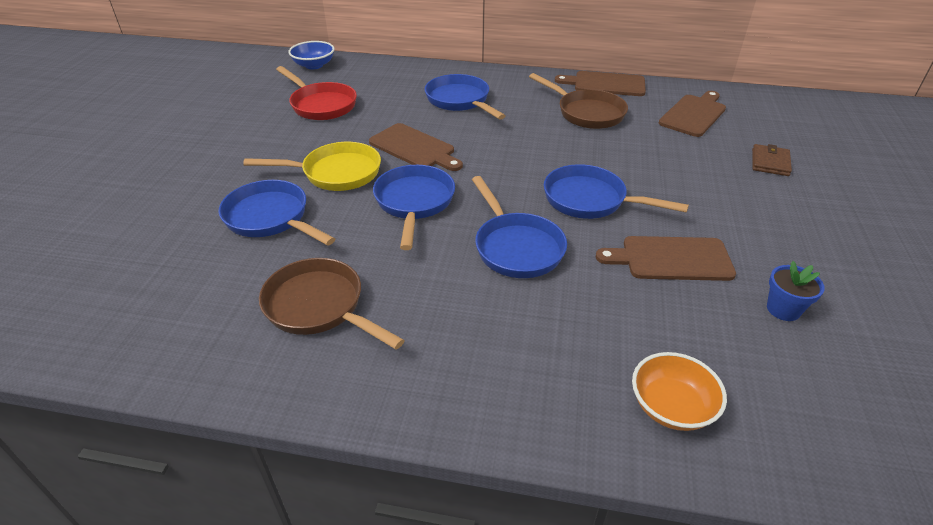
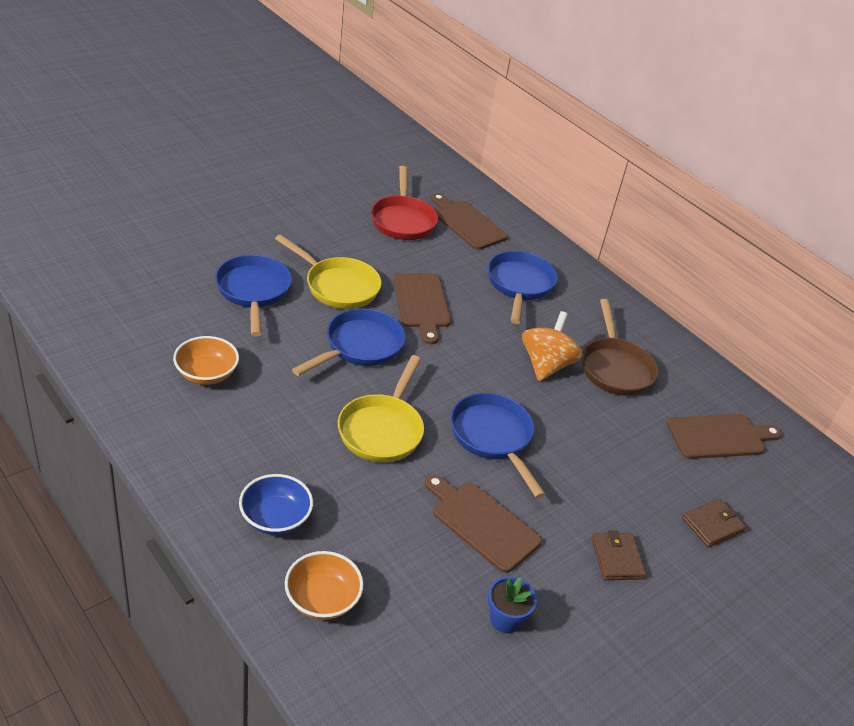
camera: 35 degrees right, 0 degrees up
brown pan [259,258,405,350] -> orange bowl [173,336,239,385]
blue bowl [289,41,335,69] -> blue bowl moved to [239,474,313,535]
blue pan [472,176,567,278] -> yellow pan [338,355,424,463]
brown cutting board [555,71,646,96] -> brown cutting board moved to [431,193,508,250]
none -> orange spinning top [522,311,583,381]
none -> brown wallet [591,531,646,580]

